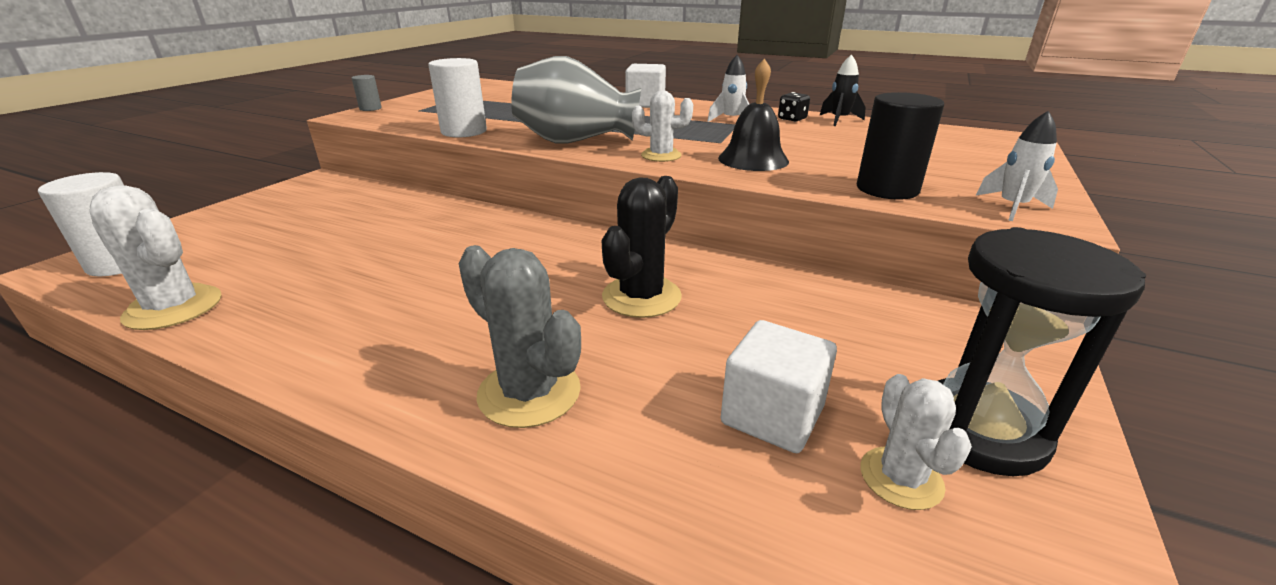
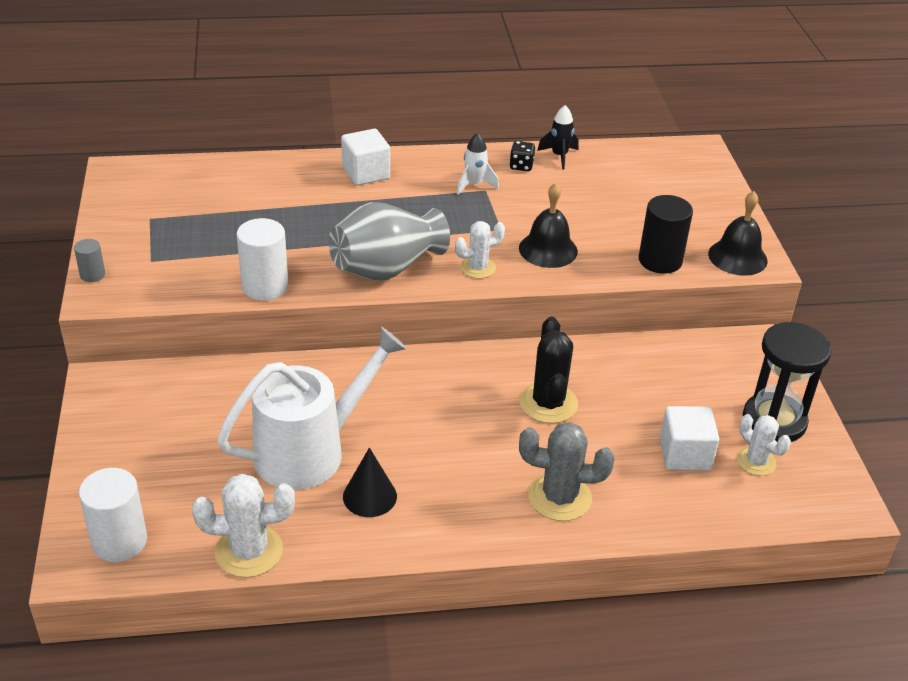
camera: 35 degrees left, 10 degrees up
white rocket [976,111,1058,221] -> black bell [708,191,768,275]
none -> white watering can [217,327,407,490]
none -> black cone [343,448,397,517]

